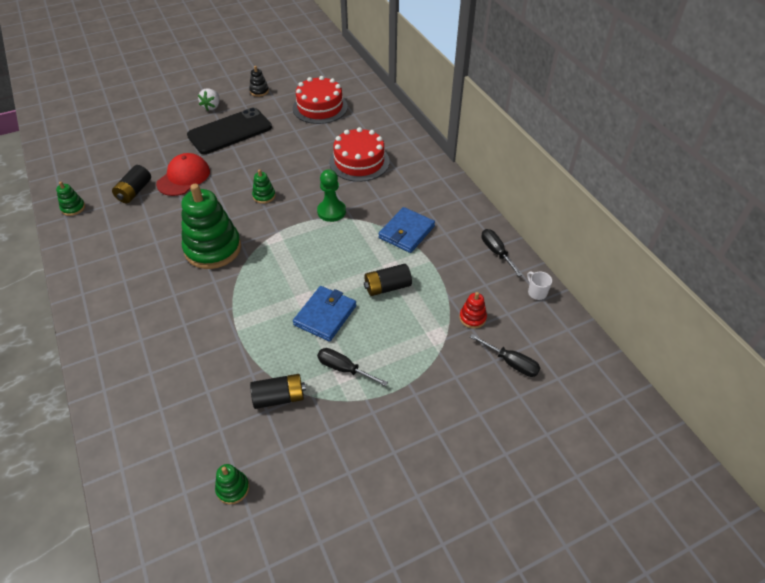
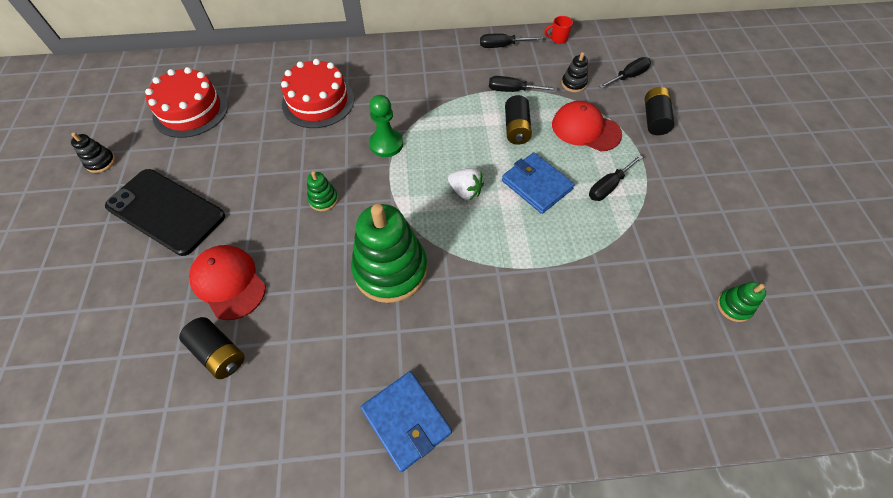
camera: 70 degrees left, 10 degrees up
green stacking toy [56,182,85,216] -> none
black phone [187,108,272,154] -> black phone turned 45 degrees counterclockwise [105,169,225,256]
white strawberry [198,89,220,111] -> white strawberry moved to [448,168,484,200]
black battery [250,374,306,409] -> black battery moved to [645,87,674,135]
blue wallet [379,207,435,253] -> blue wallet moved to [360,371,452,472]
red stacking toy [459,292,487,329] -> black stacking toy [561,52,588,92]
white mug [527,271,552,300] -> red mug [544,16,573,44]
none -> black screwdriver [489,76,557,92]
none -> red cap [552,101,622,151]

